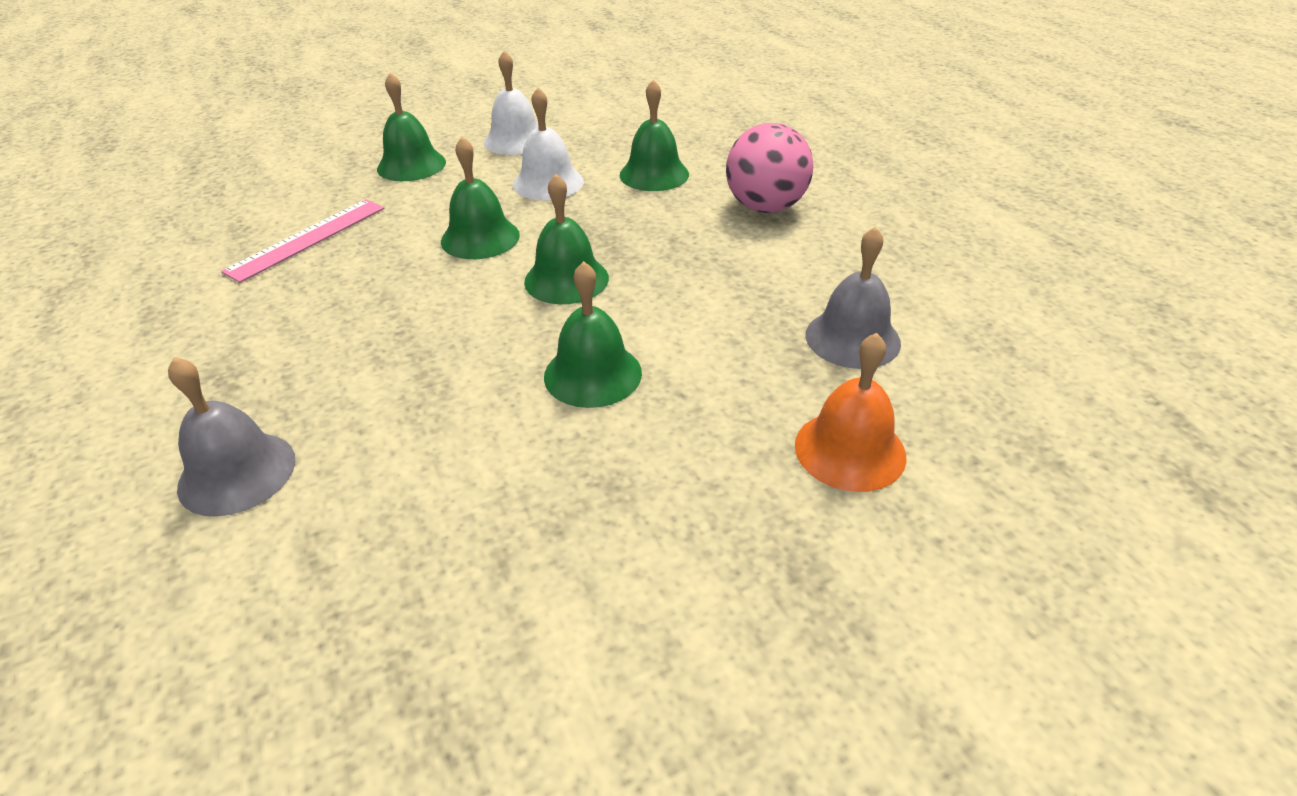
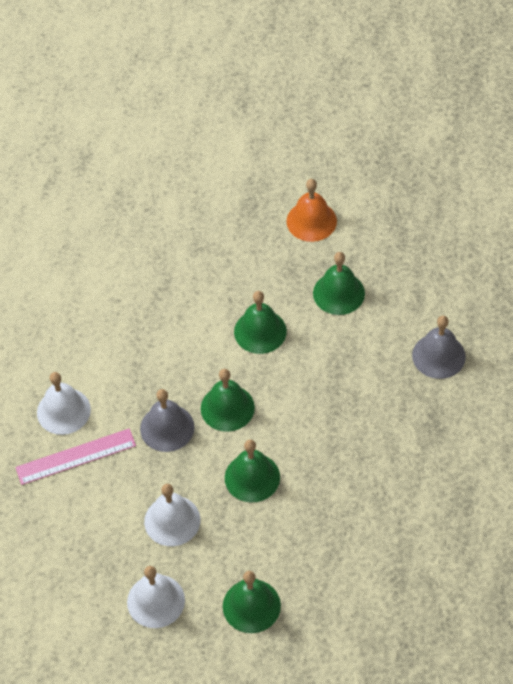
camera: 145 degrees left, 15 degrees up
pink ruler [221,199,385,283] -> pink ruler moved to [15,429,136,485]
green bell [620,80,689,191] -> green bell moved to [313,252,365,315]
pink ball [726,123,814,213] -> white bell [37,372,91,435]
orange bell [795,333,907,492] -> orange bell moved to [286,179,337,242]
grey bell [805,227,901,369] -> grey bell moved to [140,389,195,452]

